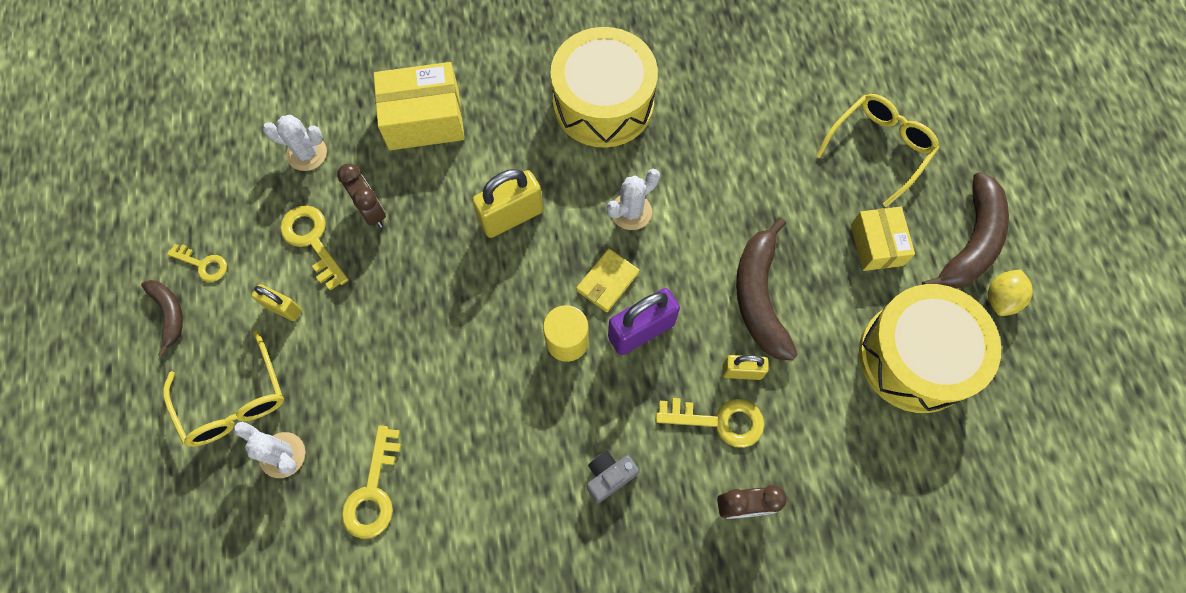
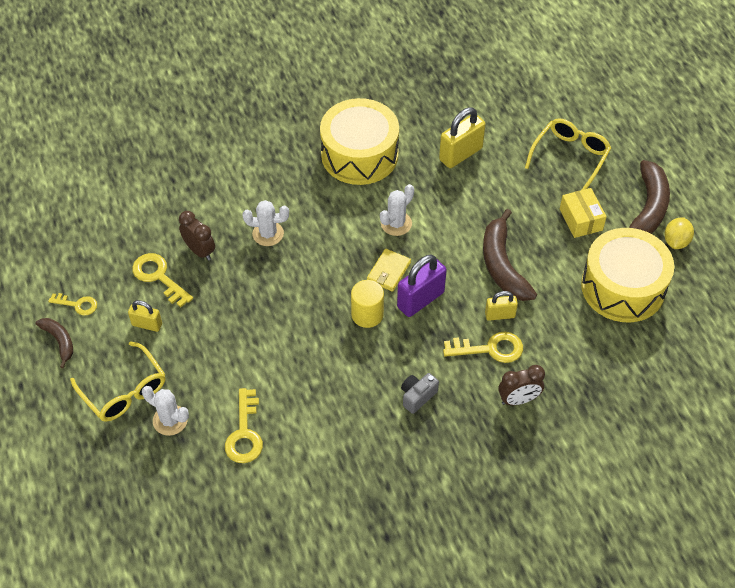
camera: 10 degrees left, 15 degrees down
white cactus [263,115,327,171] -> white cactus moved to [243,200,289,246]
yellow box [373,62,465,150] -> none
yellow padlock [472,169,543,238] -> yellow padlock moved to [439,107,486,168]

